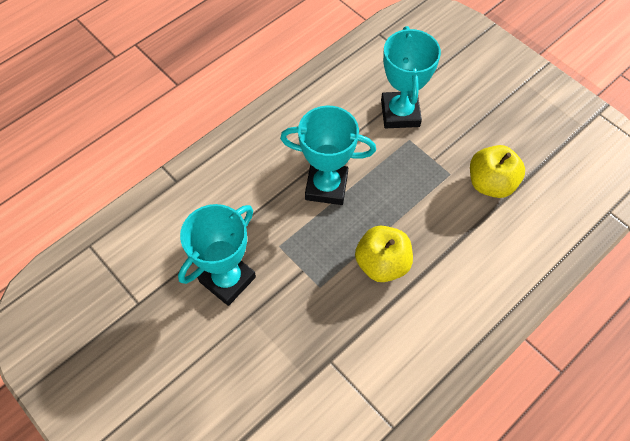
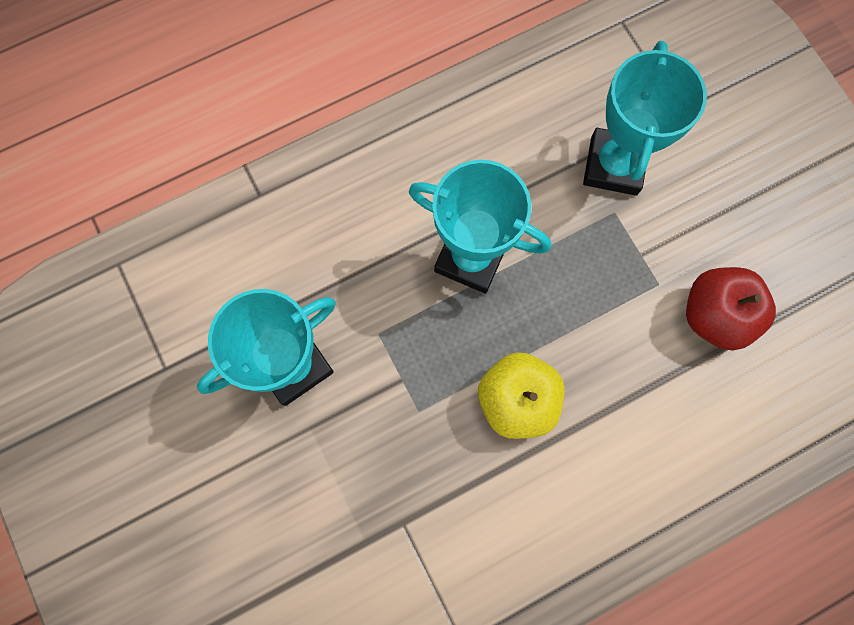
camera: 15 degrees right, 15 degrees up
yellow apple [470,145,525,198] -> red apple [686,267,776,351]

